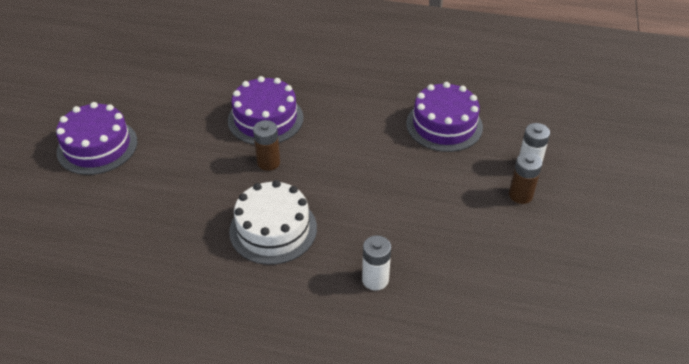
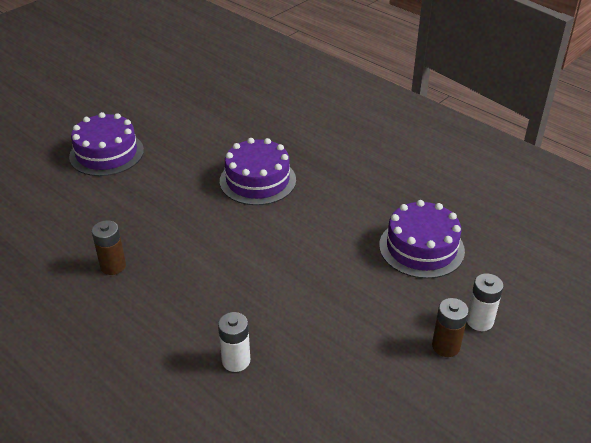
camera: 30 degrees right, 5 degrees down
white cake [229,180,317,265] -> none
brown battery [253,120,280,171] -> brown battery moved to [92,220,126,275]

